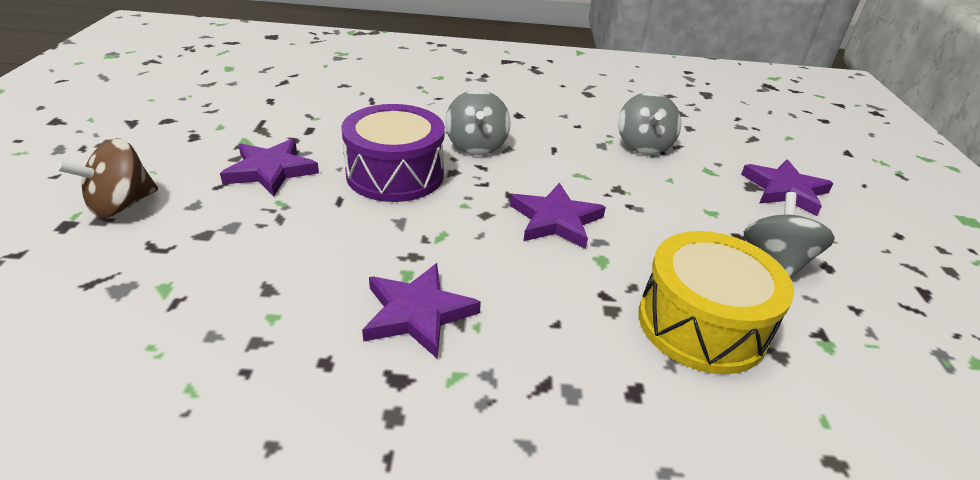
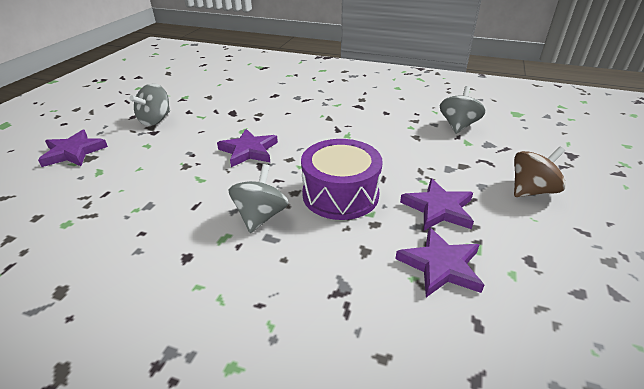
camera: 160 degrees left, 0 degrees up
purple star [362,263,481,358] -> purple star moved to [395,227,484,297]
grey spinning top [618,92,681,155] -> grey spinning top moved to [440,86,486,134]
yellow drum [638,231,794,374] -> none

